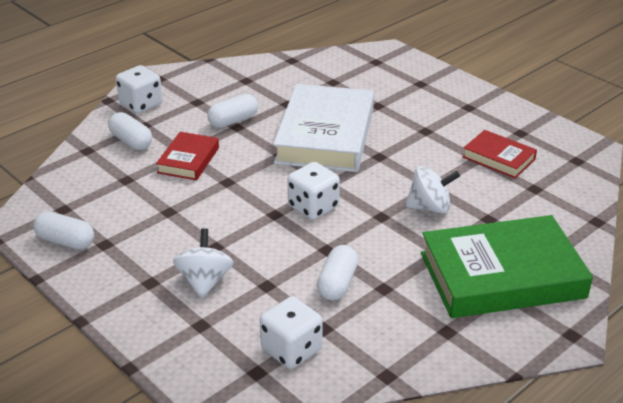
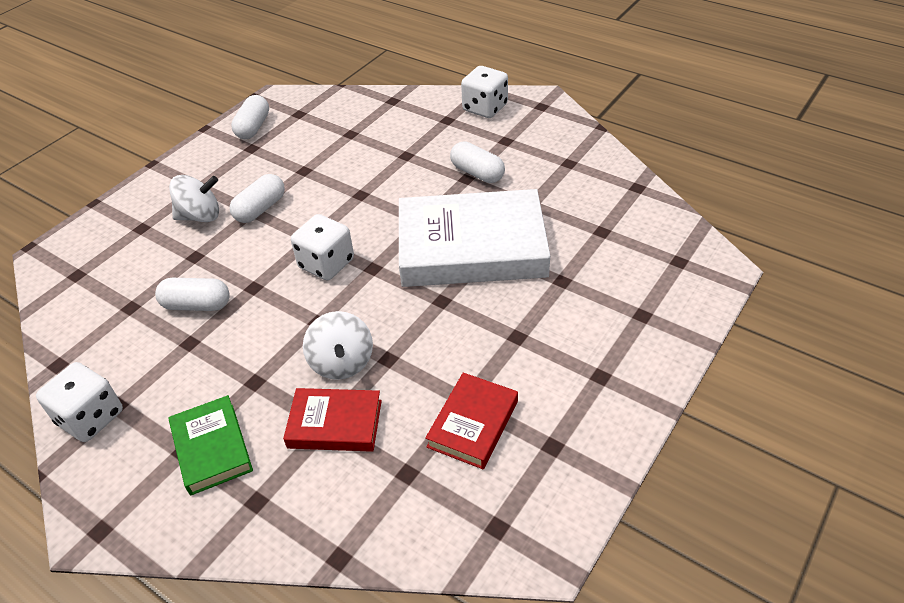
camera: 80 degrees right, 10 degrees up
white capsule [108,112,152,150] -> white capsule moved to [230,174,285,223]
red book [156,132,219,180] -> red book moved to [283,388,382,452]
white dice [260,297,323,369] -> white dice moved to [36,362,123,442]
green book [421,215,593,318] -> green book [168,395,253,495], size x0.50

